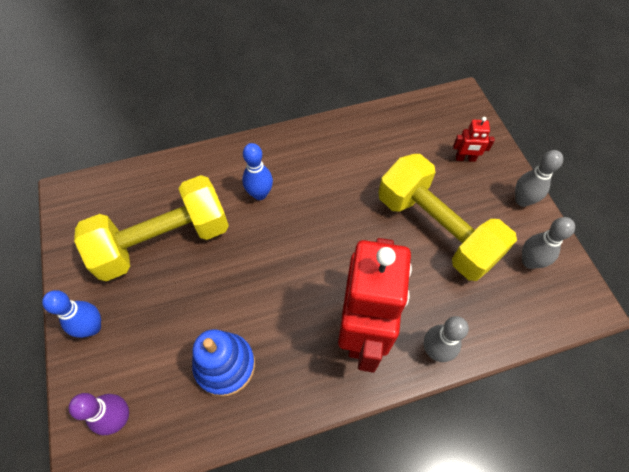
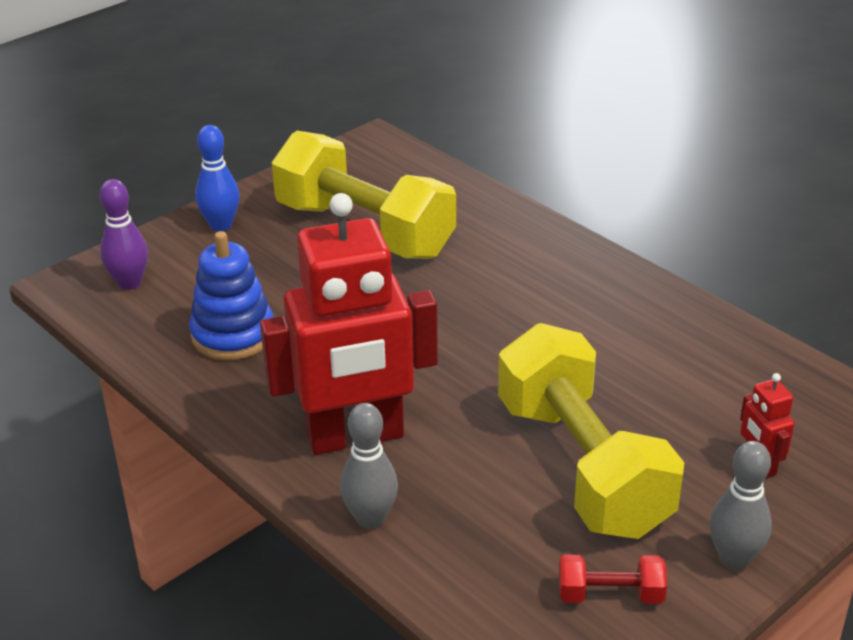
camera: 65 degrees right, 25 degrees down
blue bowling pin [242,143,273,200] -> none
yellow dumbbell [378,154,517,281] -> yellow dumbbell turned 45 degrees counterclockwise [498,323,684,539]
grey bowling pin [522,217,575,269] -> red dumbbell [559,555,667,604]

